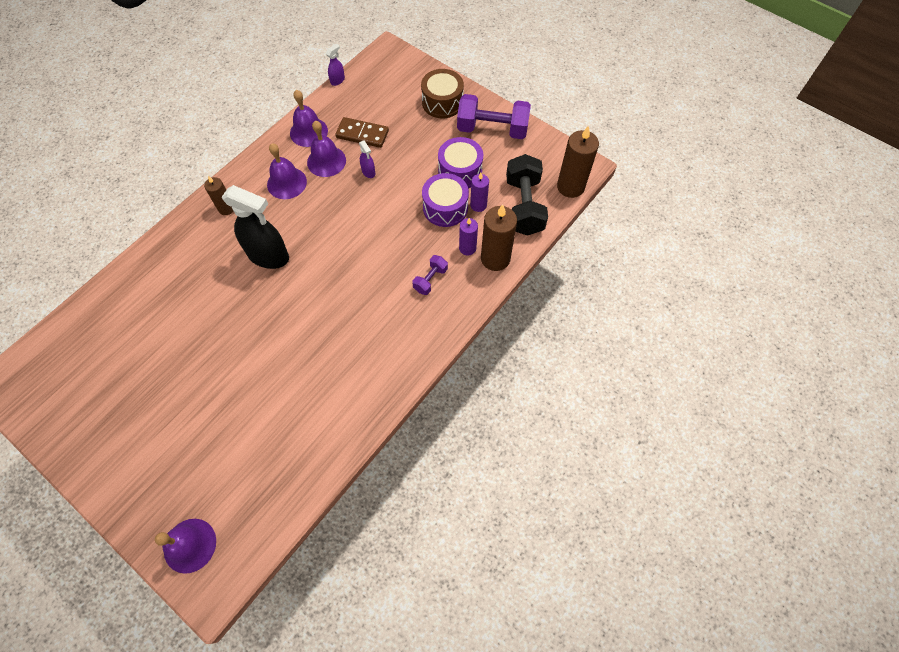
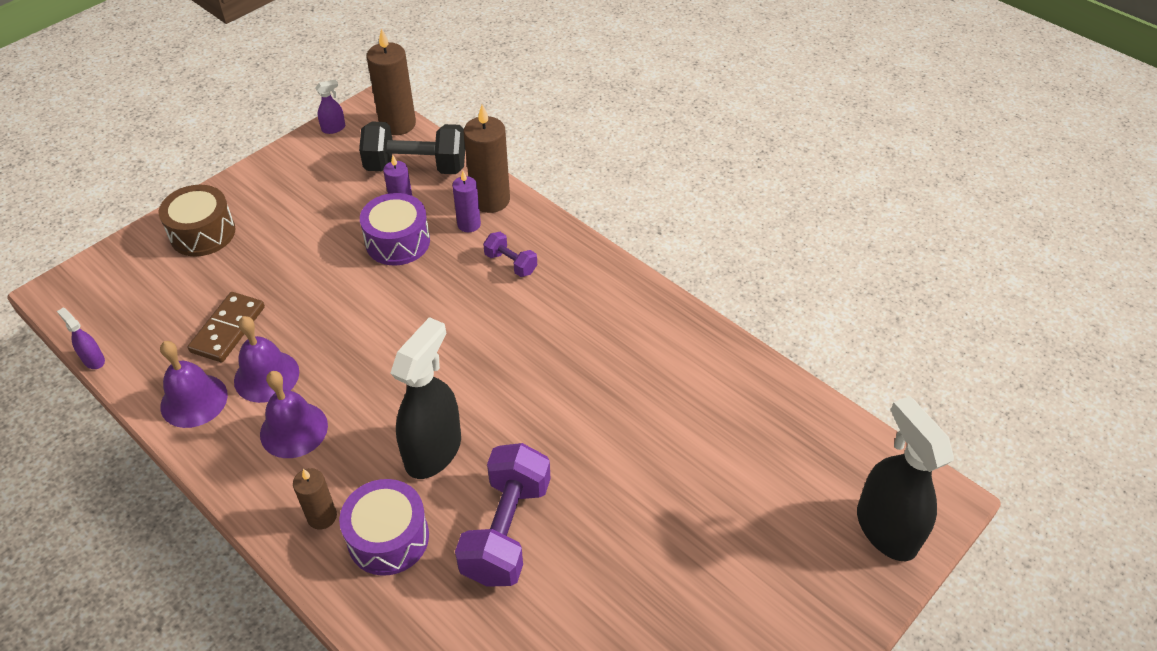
camera: 85 degrees left, 15 degrees down
purple bell [155,519,216,574] -> black spray bottle [857,396,954,561]
purple spray bottle [359,140,375,178] -> purple spray bottle moved to [315,79,345,134]
purple drum [438,137,483,188] -> purple drum moved to [339,479,429,576]
purple dumbbell [457,94,531,139] -> purple dumbbell moved to [455,443,550,587]

